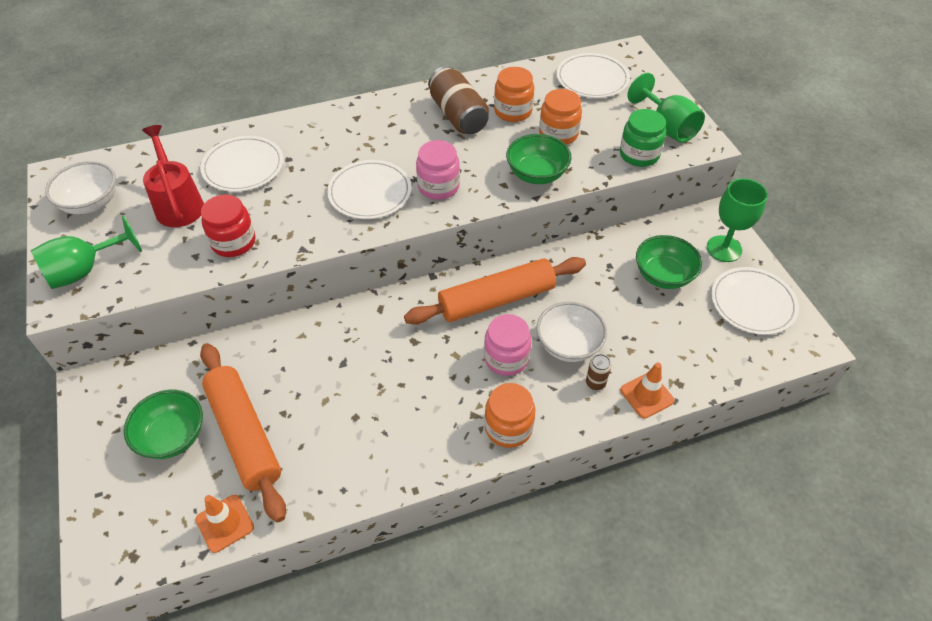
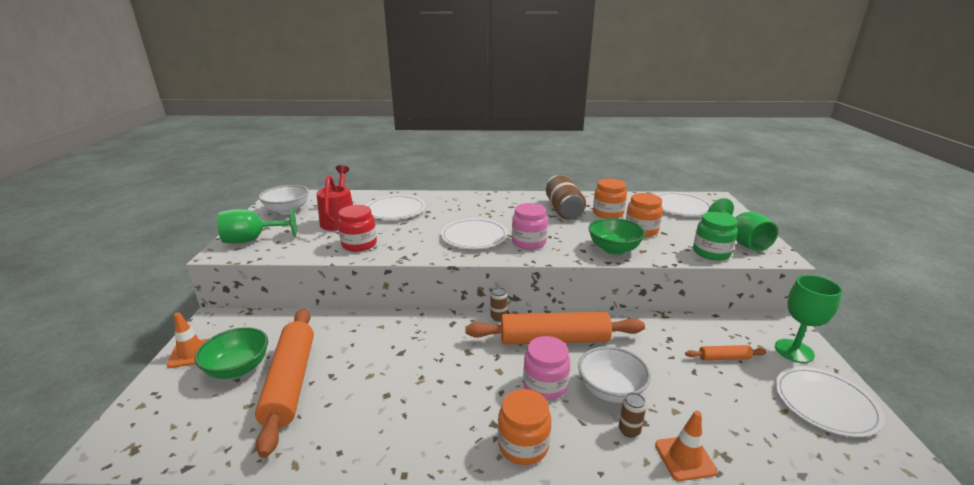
camera: 20 degrees right, 25 degrees down
orange traffic cone [196,495,254,553] -> orange traffic cone moved to [167,312,208,368]
green bowl [636,235,702,289] -> orange rolling pin [685,345,766,360]
none -> brown can [490,287,507,321]

